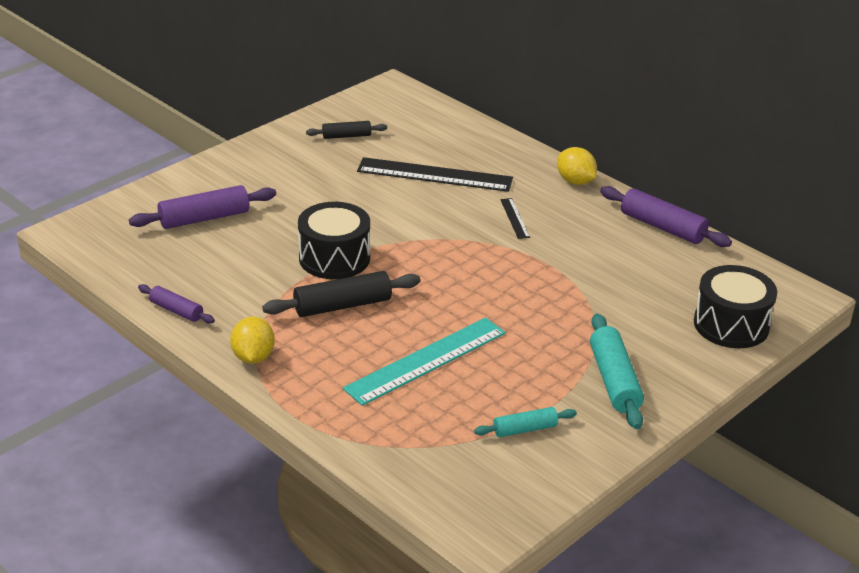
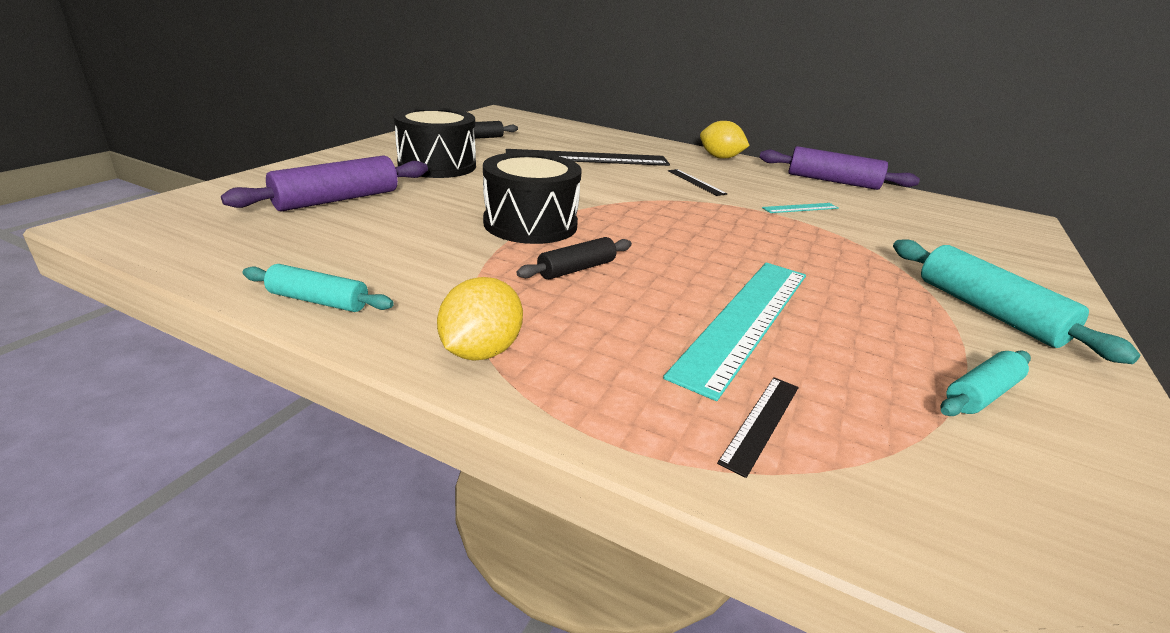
camera: 20 degrees left, 5 degrees down
purple rolling pin [138,284,215,323] -> turquoise rolling pin [242,264,394,312]
yellow lemon [230,316,275,364] -> yellow lemon turned 45 degrees clockwise [437,277,523,361]
black rolling pin [263,271,421,317] -> black rolling pin [517,237,632,279], size x0.60
black drum [694,265,777,348] -> black drum moved to [393,107,476,178]
none -> black ruler [717,377,799,478]
none -> turquoise ruler [762,203,839,213]

